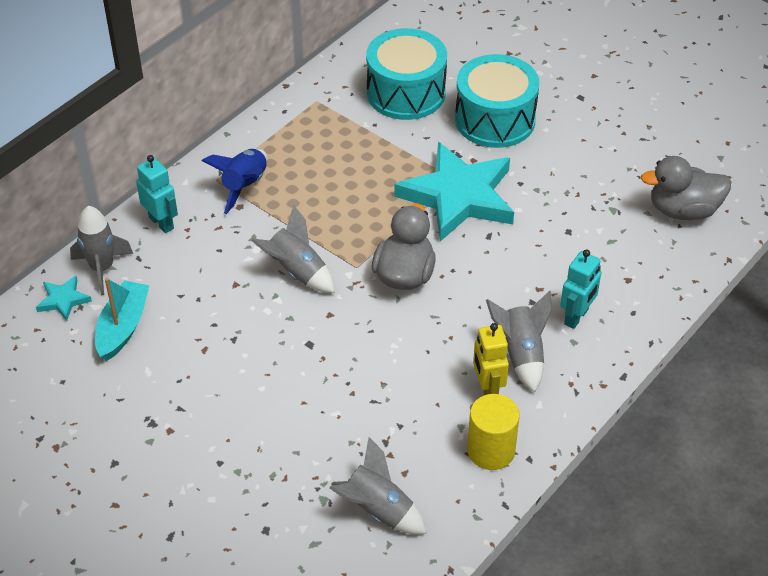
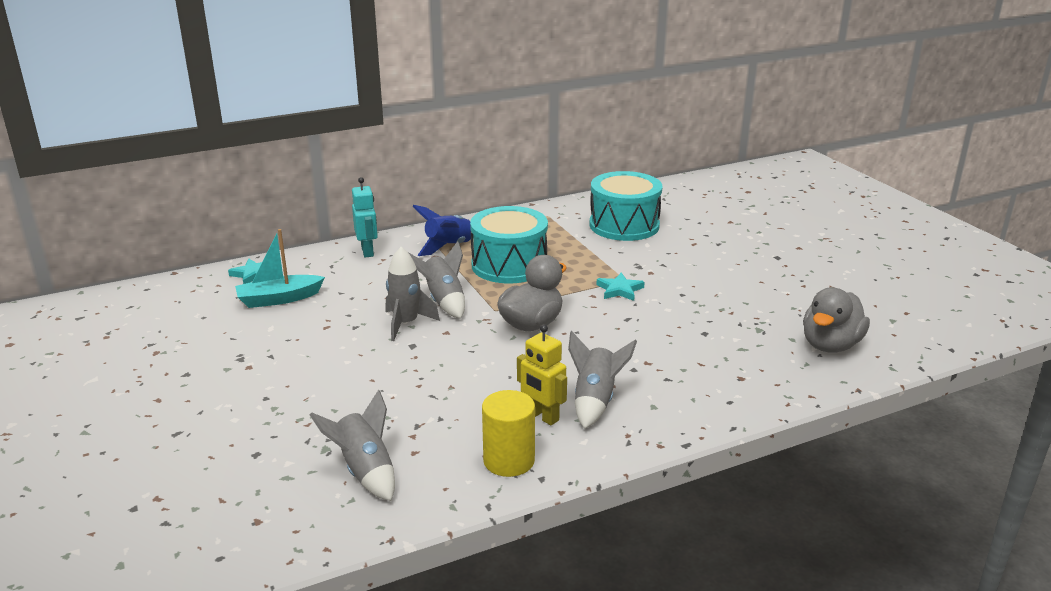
camera: 25 degrees right, 20 degrees down
grey rocket [70,206,133,295] -> grey rocket moved to [386,247,440,341]
turquoise boat [95,278,149,361] -> turquoise boat turned 150 degrees counterclockwise [235,229,325,308]
turquoise star [394,142,514,242] -> turquoise star [597,273,645,301], size x0.42
turquoise drum [455,54,540,148] -> turquoise drum moved to [470,206,548,284]
yellow robot [473,323,509,395] -> yellow robot turned 60 degrees counterclockwise [517,324,567,425]
turquoise robot [560,249,601,329] -> none
grey duck [641,156,731,220] -> grey duck turned 75 degrees counterclockwise [803,287,870,352]

